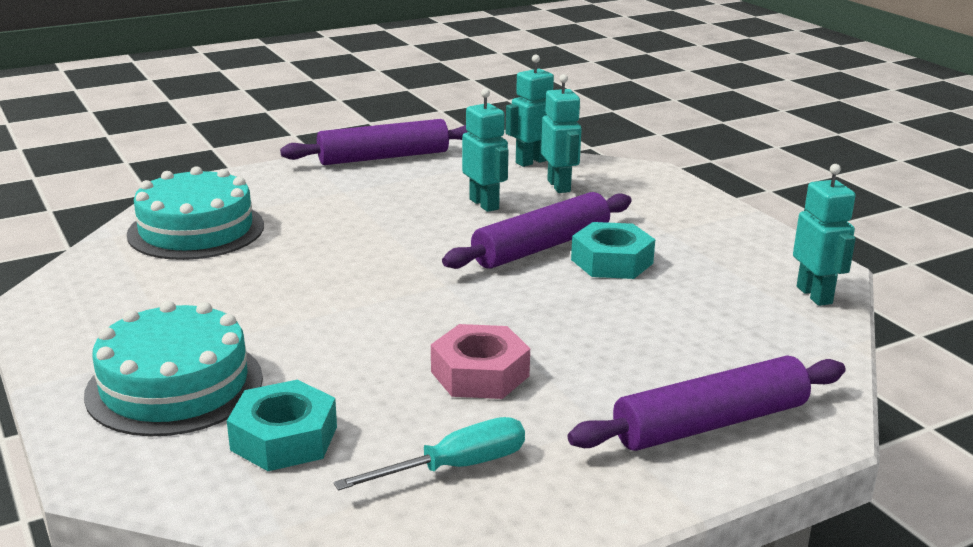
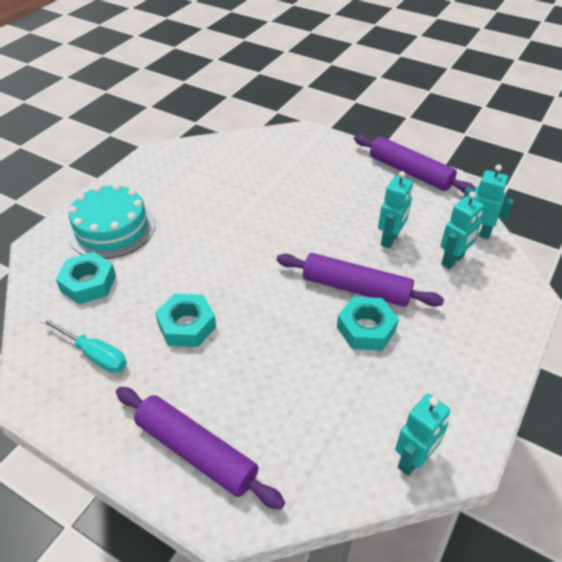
camera: 60 degrees right, 20 degrees up
turquoise cake [127,166,264,260] -> none
pink nut [431,324,530,399] -> turquoise nut [155,294,216,347]

